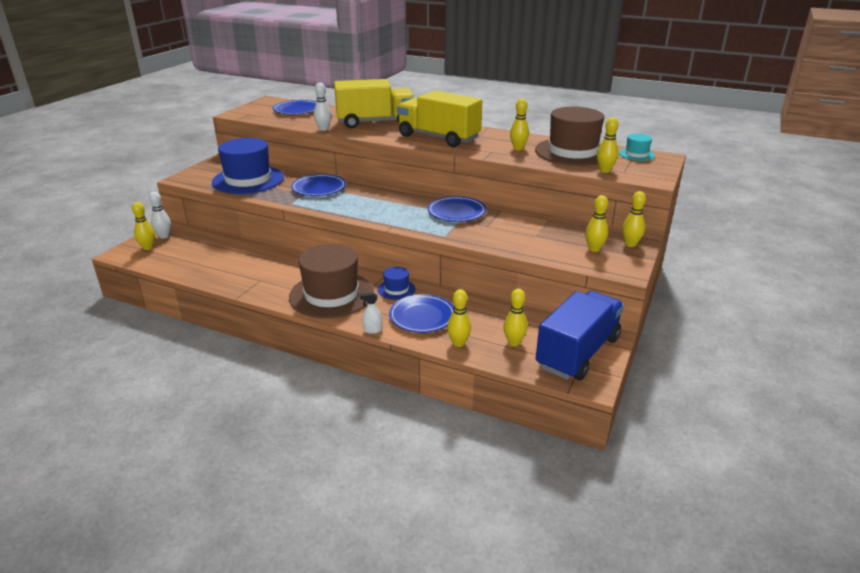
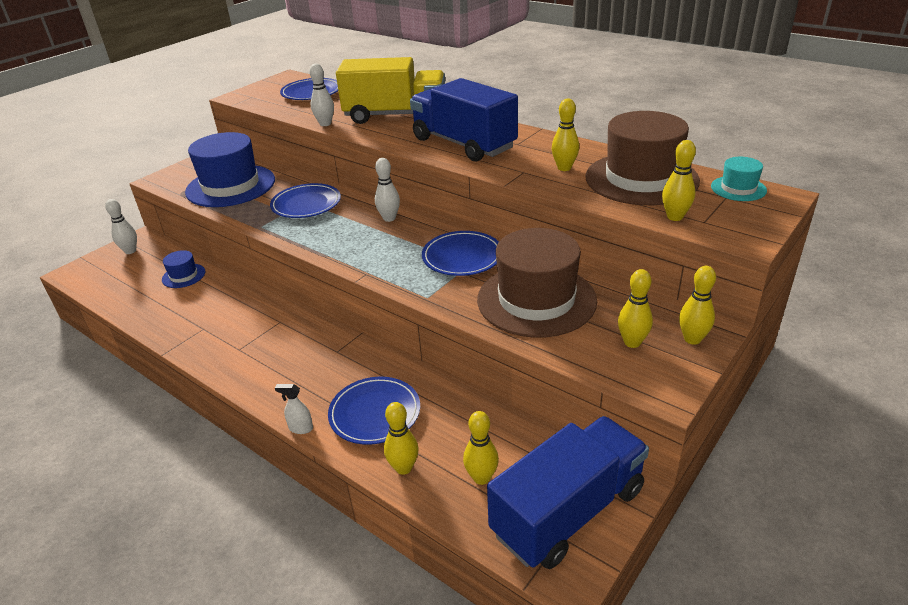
camera: 15 degrees right, 5 degrees up
yellow bowling pin [132,202,155,250] -> none
brown hat [289,244,374,318] -> brown hat moved to [477,228,597,338]
blue hat [378,267,416,300] -> blue hat moved to [162,250,206,288]
yellow truck [397,90,482,147] -> blue truck [410,78,518,162]
none -> white bowling pin [375,158,400,222]

